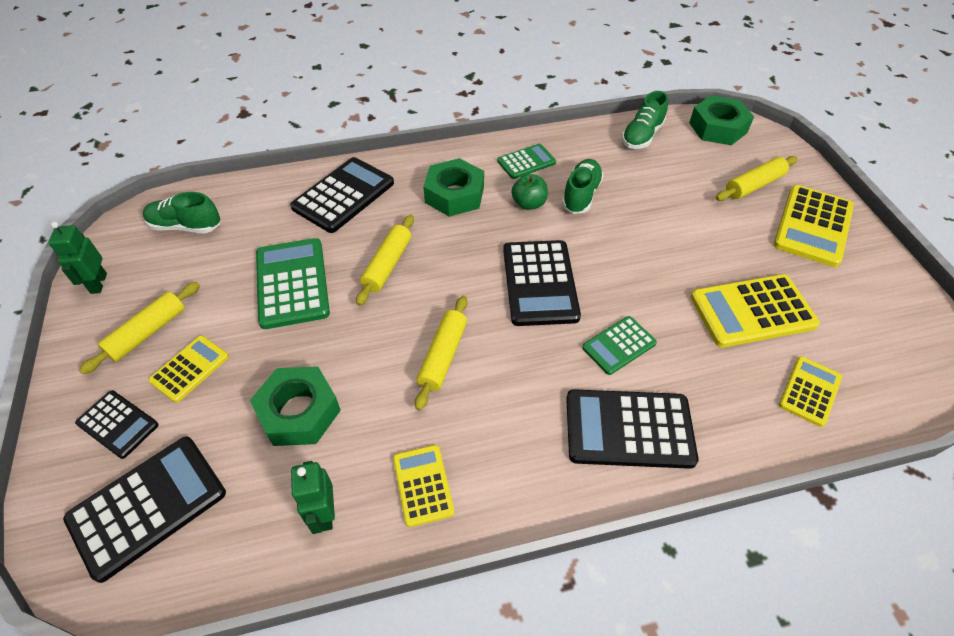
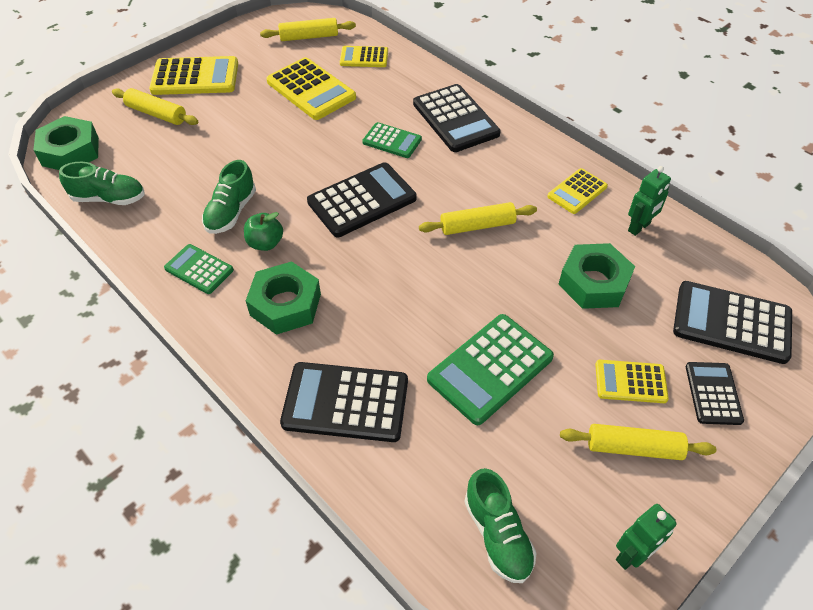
camera: 120 degrees left, 0 degrees up
yellow rolling pin [356,215,414,306] -> yellow rolling pin moved to [260,18,356,41]
green shoe [562,159,604,214] -> green shoe turned 60 degrees counterclockwise [202,160,256,234]

